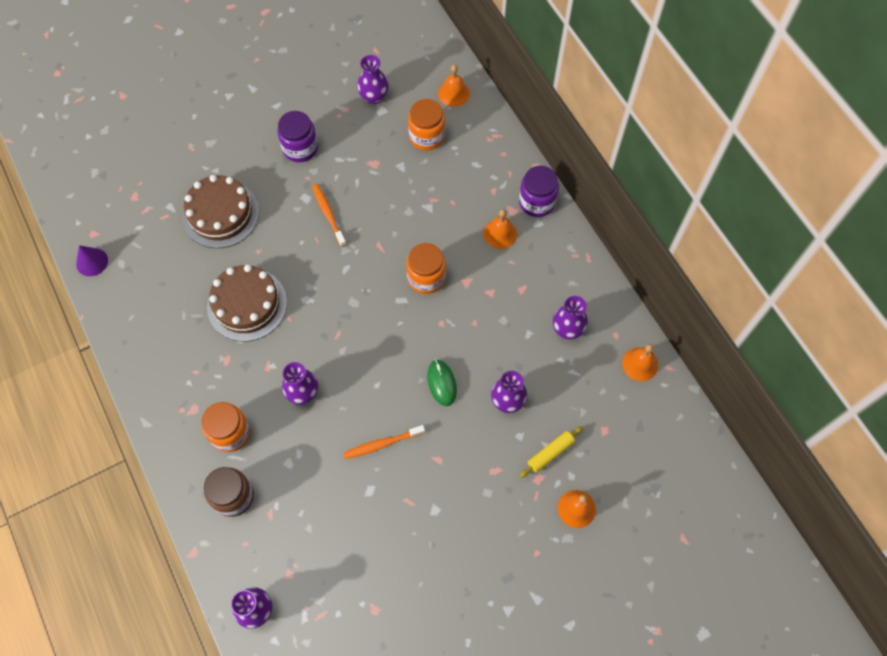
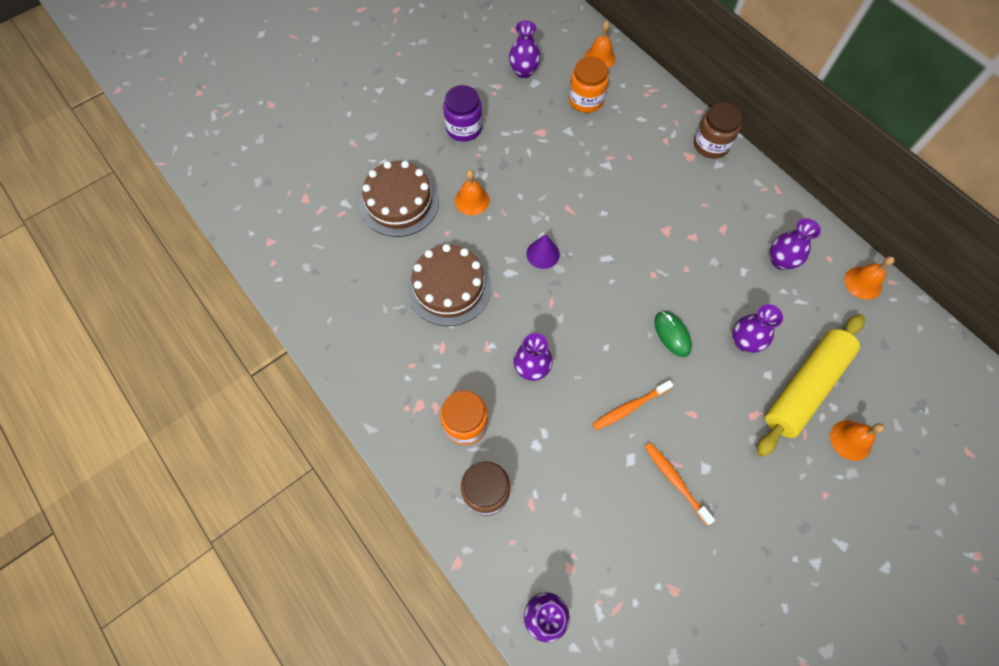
camera: 10 degrees left, 0 degrees up
purple cone [76,245,108,276] -> purple cone moved to [527,234,560,269]
orange toothbrush [312,184,347,247] -> orange toothbrush moved to [645,443,715,525]
orange jar [406,243,446,294] -> none
orange bell [483,209,517,249] -> orange bell moved to [455,170,490,215]
purple jar [519,166,559,217] -> brown jar [694,102,742,159]
yellow rolling pin [519,426,583,478] -> yellow rolling pin [757,314,865,457], size x2.20

